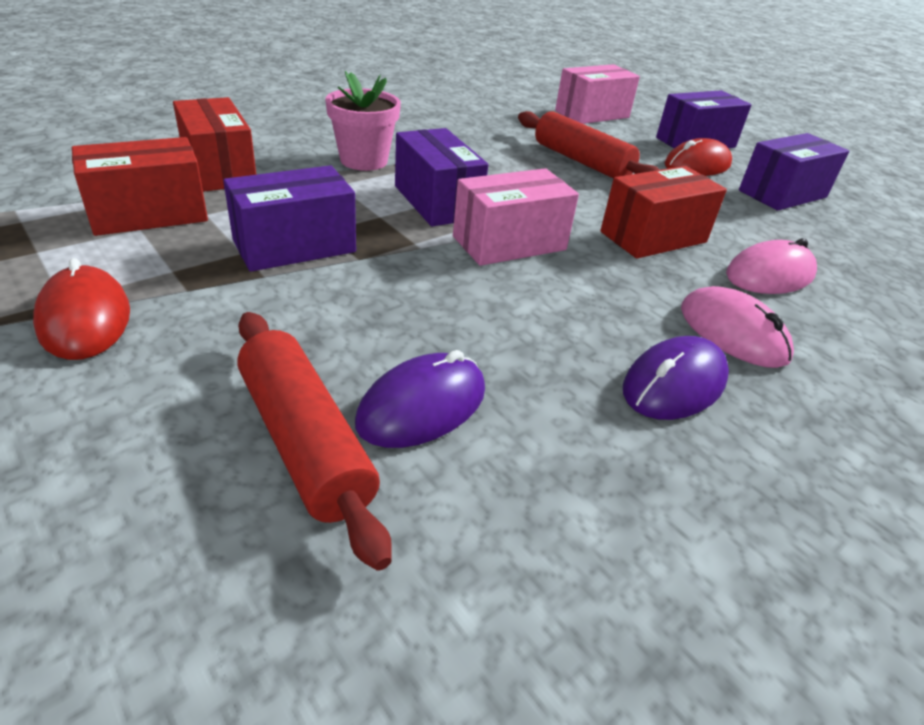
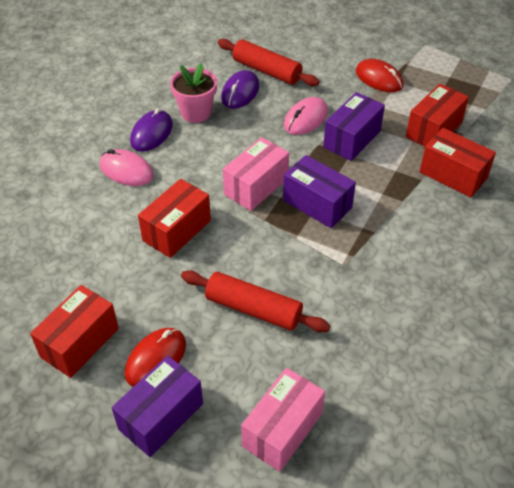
camera: 160 degrees right, 10 degrees up
pink flower pot [325,71,401,171] -> pink flower pot moved to [170,63,217,123]
pink mouse [726,238,817,294] -> pink mouse moved to [284,97,328,135]
purple box [739,133,849,211] -> red box [30,285,119,378]

